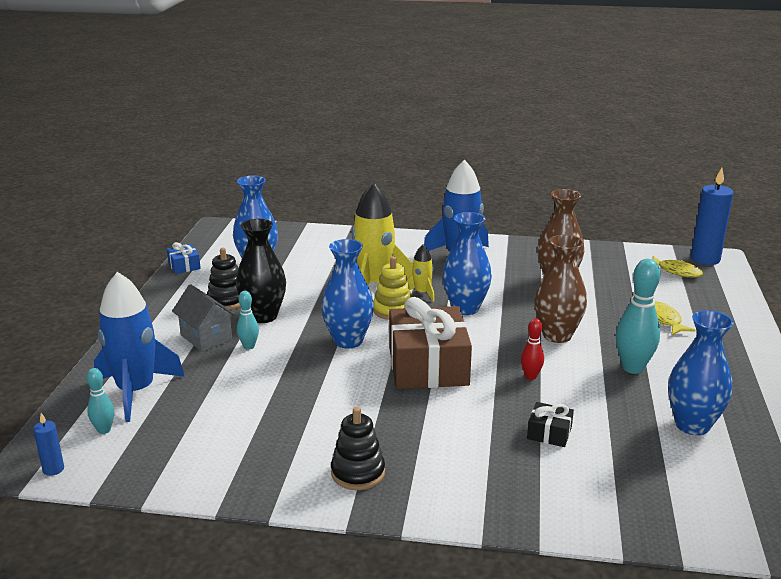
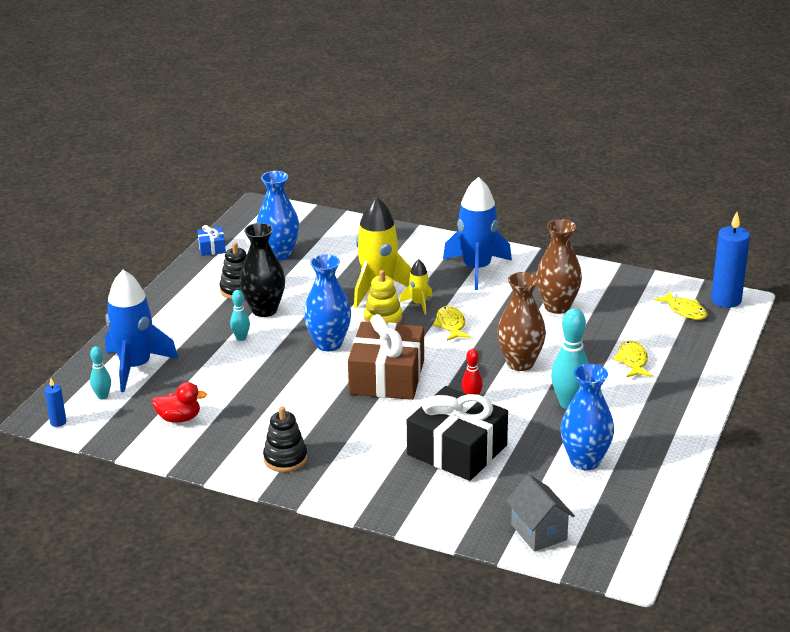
camera: 15 degrees right, 5 degrees up
grey house [172,284,236,352] -> grey house moved to [506,474,575,552]
blue vase [442,212,492,315] -> yellow fish [433,306,471,341]
black gift [527,402,574,447] -> black gift [407,386,508,481], size x2.30
none -> red duck [152,382,207,423]

